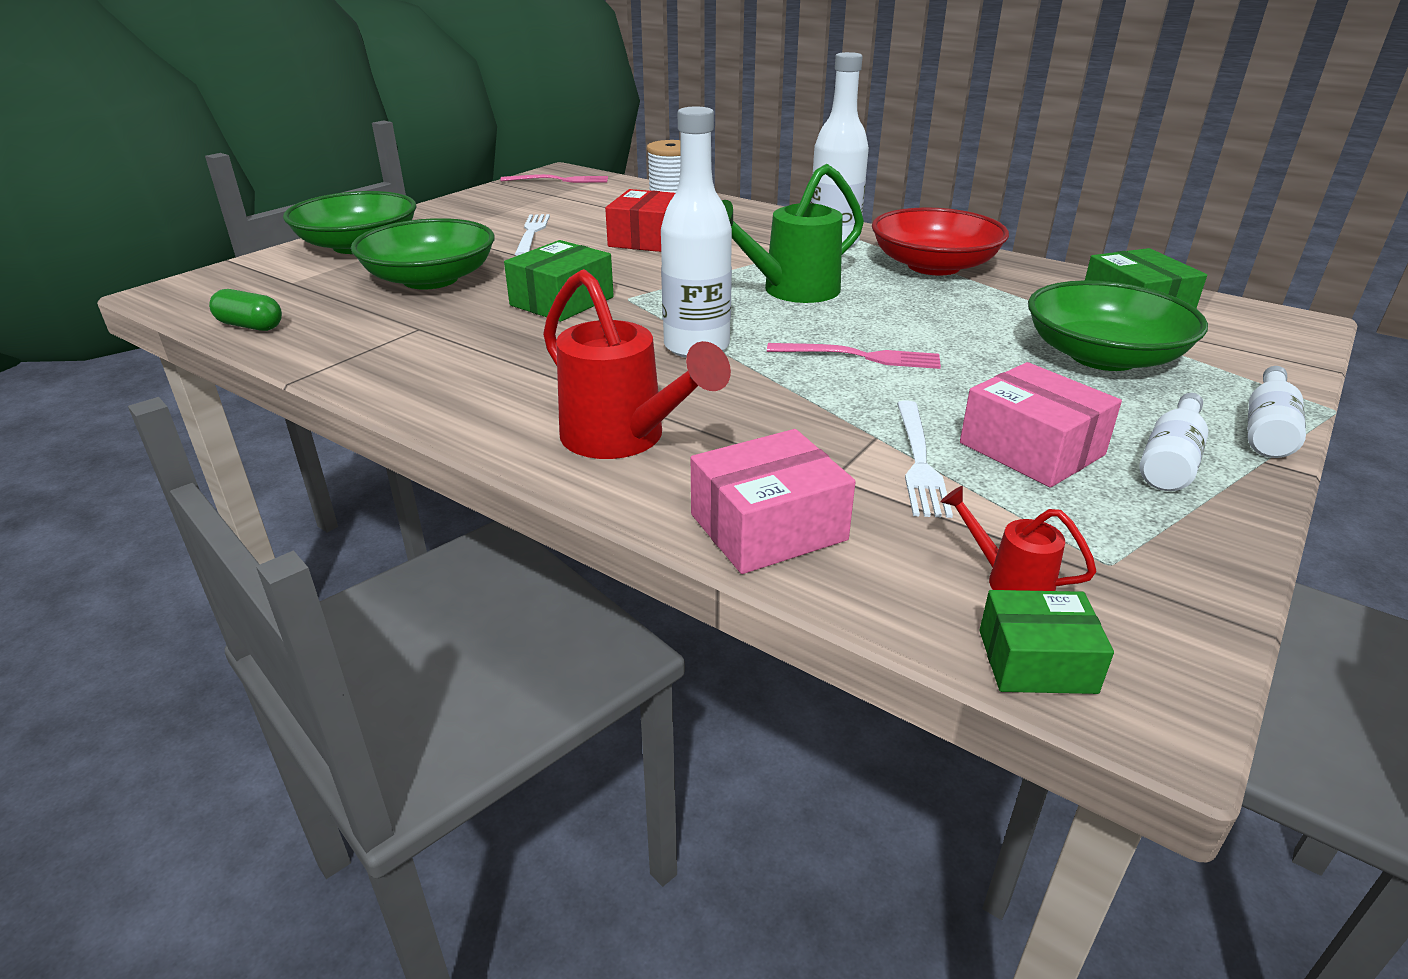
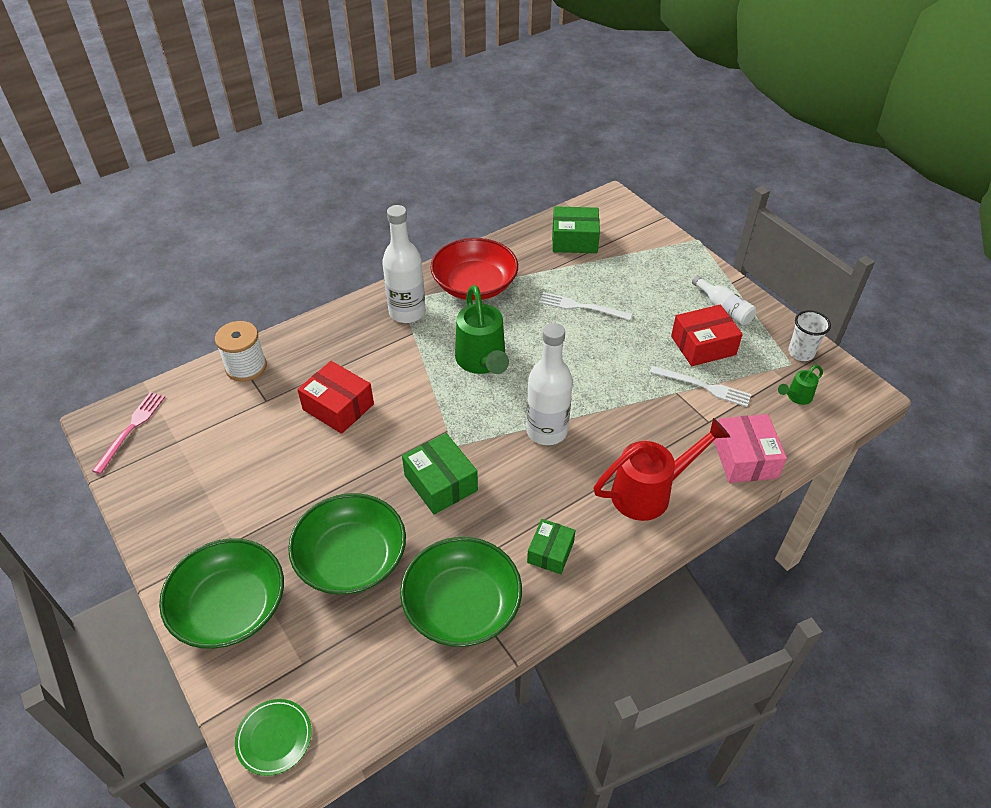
camera: 70 degrees left, 15 degrees up
green capsule [209,289,282,331] -> none
white fork [515,214,550,256] -> white fork moved to [539,292,632,320]
pink fork [767,343,941,369] -> none
red watering can [941,486,1096,591] -> green watering can [778,365,823,405]
pink box [960,362,1122,488] -> red box [671,305,743,366]
green box [979,590,1114,694] -> green box moved to [527,519,575,574]
green bowl [1028,280,1208,371] -> green bowl moved to [400,537,522,647]
white bottle [1247,366,1306,458] -> none
none -> green plate [235,699,312,776]
none -> white cup [788,310,831,361]

